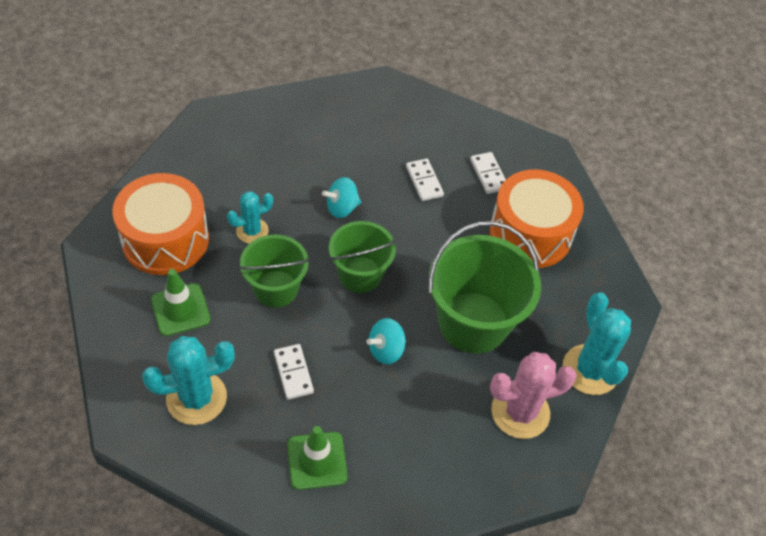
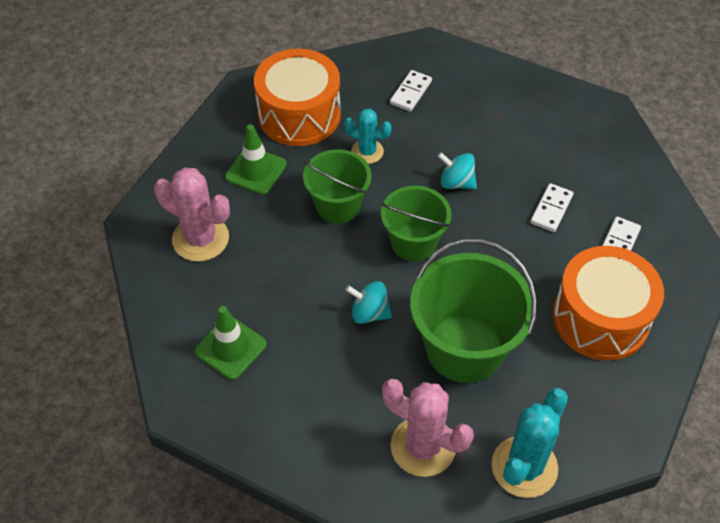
camera: 50 degrees right, 0 degrees up
turquoise cactus [142,336,235,425] -> pink cactus [154,167,230,262]
white domino [274,344,314,400] -> white domino moved to [390,70,432,112]

